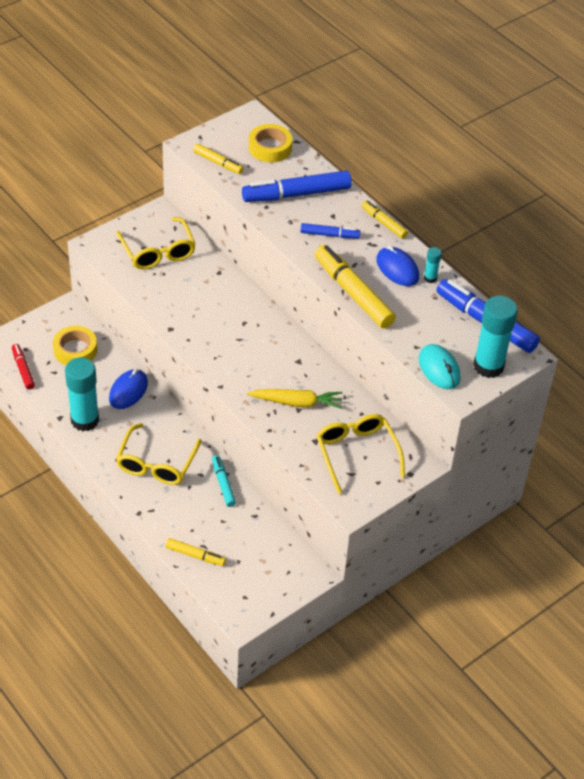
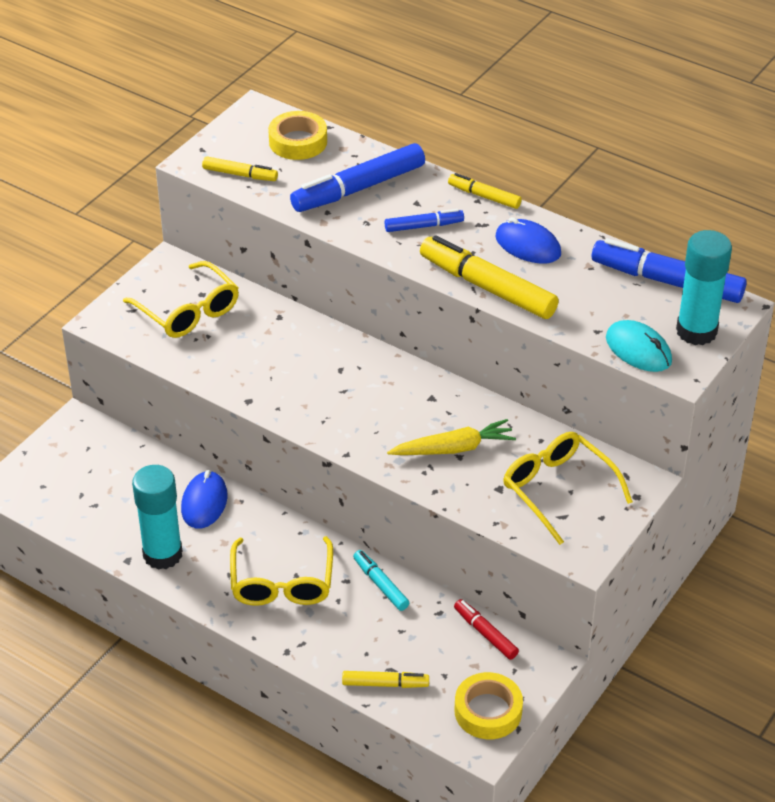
camera: 15 degrees left, 5 degrees down
red marker [12,344,35,390] -> red marker moved to [454,599,519,660]
yellow tape [53,326,97,365] -> yellow tape moved to [455,672,523,739]
turquoise glue stick [424,247,442,283] -> none

